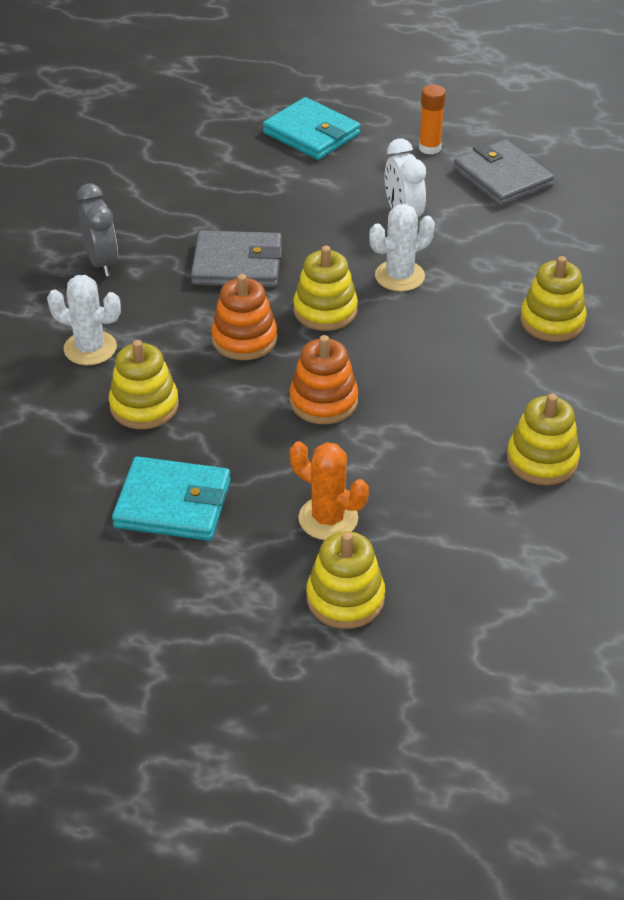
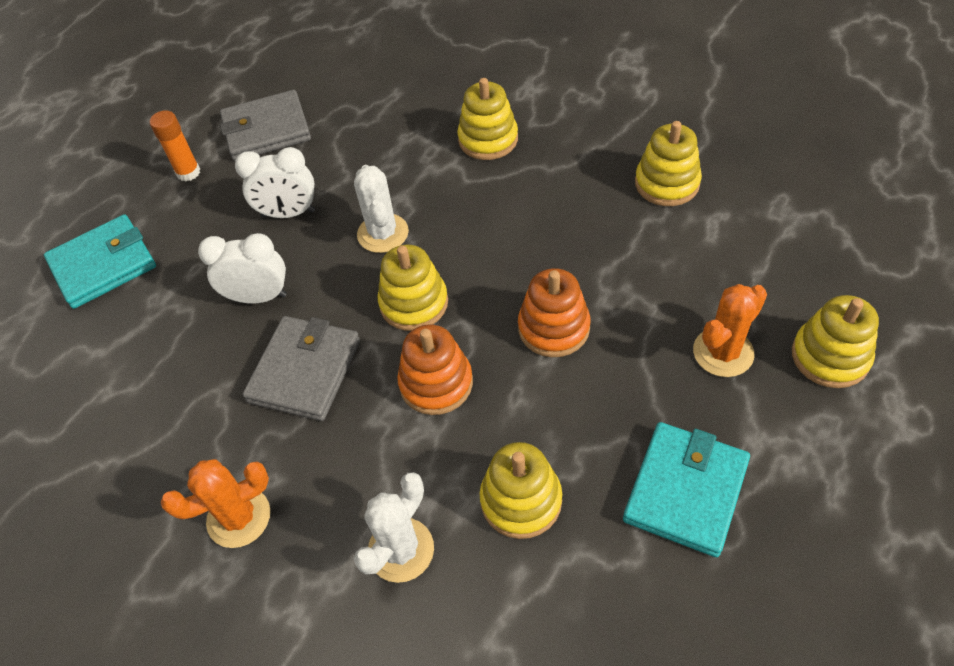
camera: 70 degrees left, 10 degrees up
grey clock [76,184,118,277] -> orange cactus [161,459,270,548]
none -> white clock [198,233,287,303]

